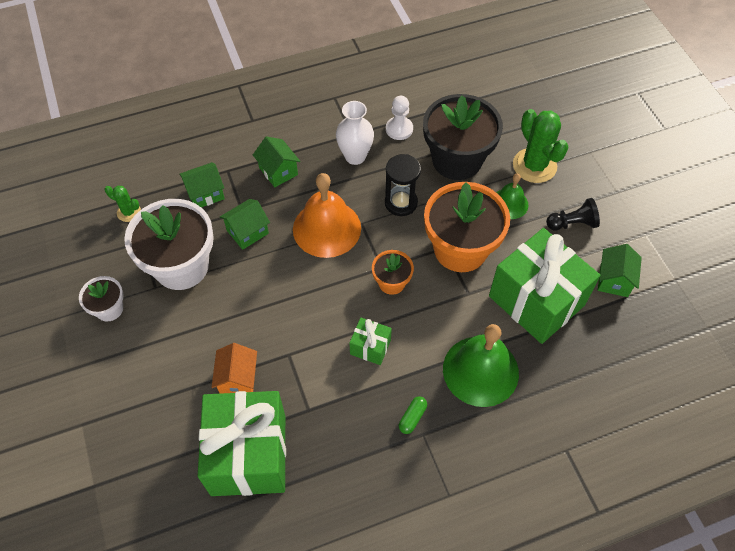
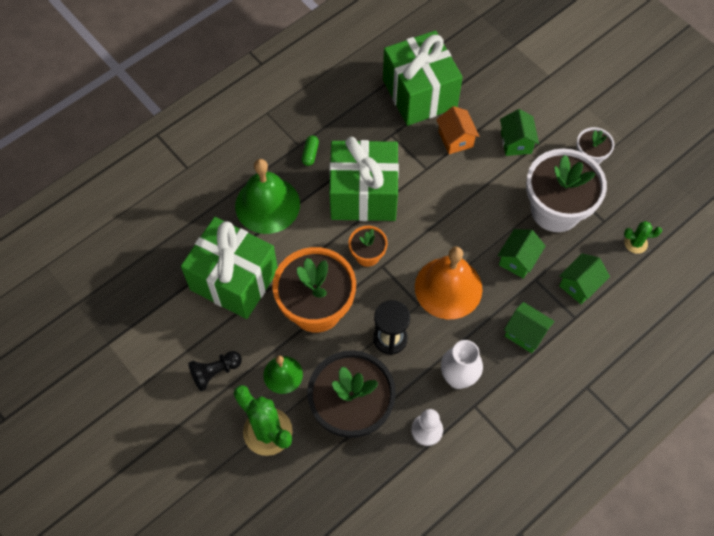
camera: 160 degrees right, 5 degrees up
green gift [349,318,392,365] -> green gift [329,137,399,221], size x2.26
green house [598,244,642,297] -> green house moved to [500,109,539,156]

